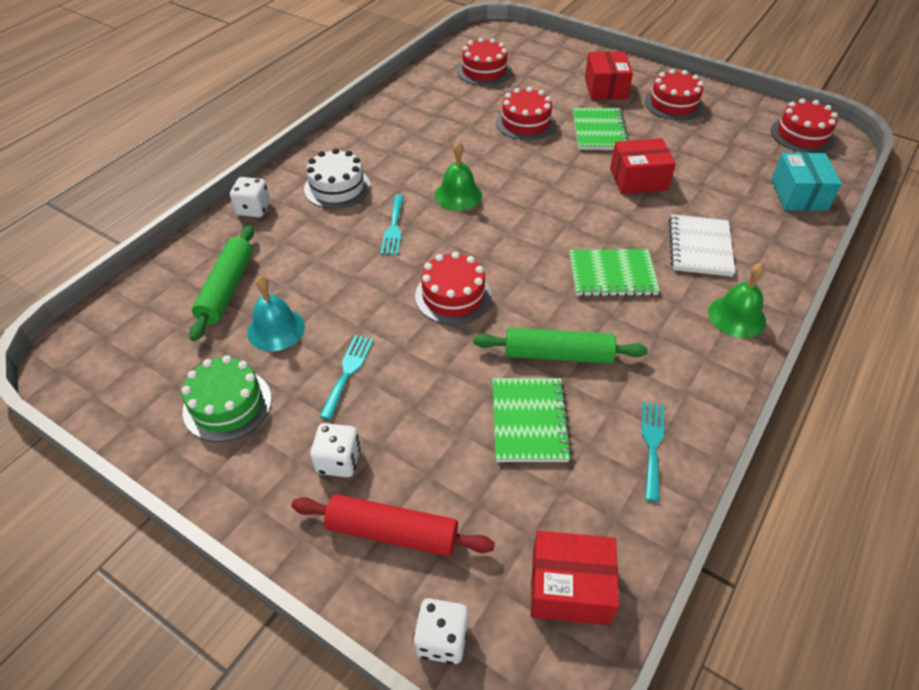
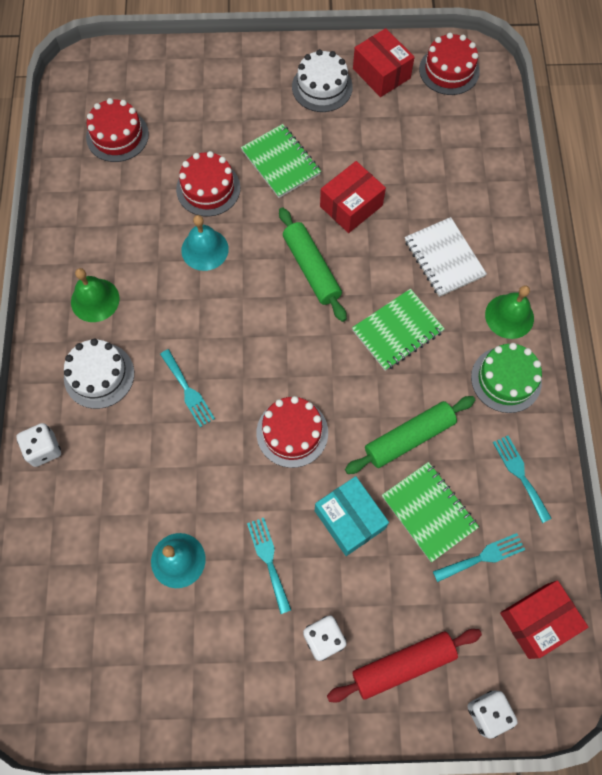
camera: 35 degrees left, 20 degrees up
green cake [181,355,272,442] -> green cake moved to [471,343,542,413]
green rolling pin [189,225,254,341] -> green rolling pin moved to [279,207,347,322]
green bell [435,141,482,211] -> green bell moved to [71,268,120,322]
red box [585,51,633,100] -> red box moved to [353,28,414,97]
red cake [645,69,704,121] -> white cake [292,49,353,112]
turquoise box [771,152,842,211] -> turquoise box moved to [315,476,389,556]
none -> turquoise bell [181,215,229,271]
none -> turquoise fork [433,533,525,582]

